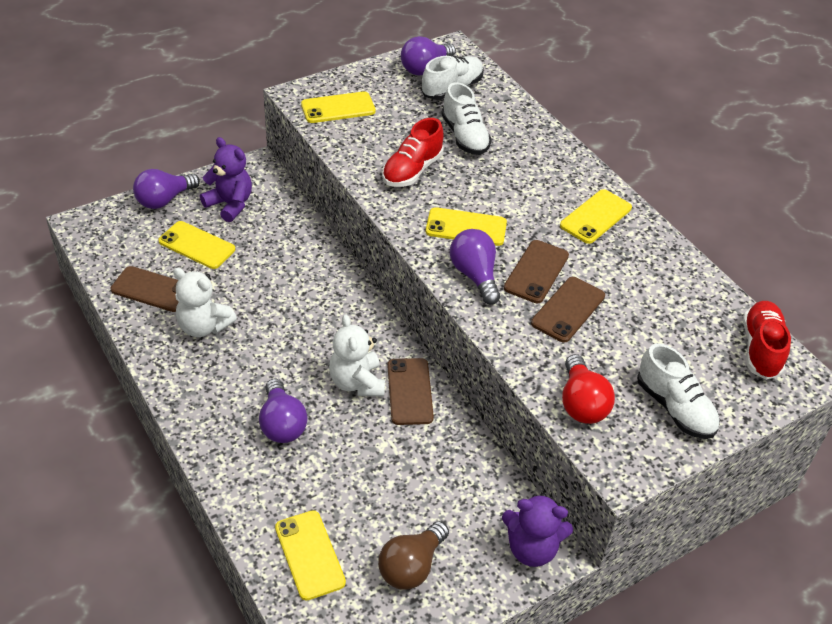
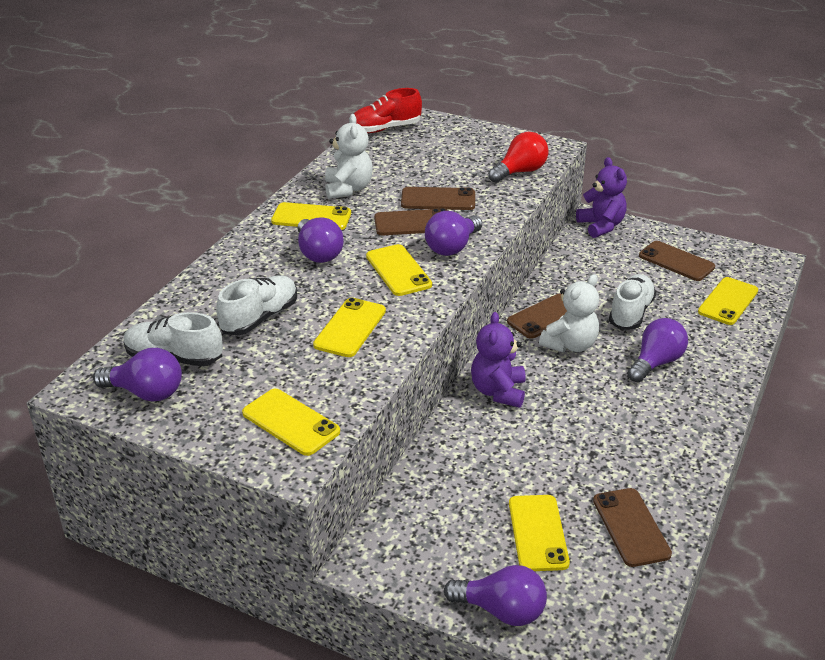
camera: 120 degrees left, 10 degrees down
white teddy bear [173,268,237,337] -> white teddy bear moved to [325,114,373,199]
purple teddy bear [200,137,252,222] -> purple teddy bear moved to [471,312,526,408]
brown light bulb [378,521,449,590] -> brown phone [639,241,715,281]
red shoe [382,118,444,187] -> yellow phone [313,298,386,357]
white shoe [637,343,720,439] -> white shoe moved to [609,274,656,330]
none -> purple light bulb [298,217,343,263]

